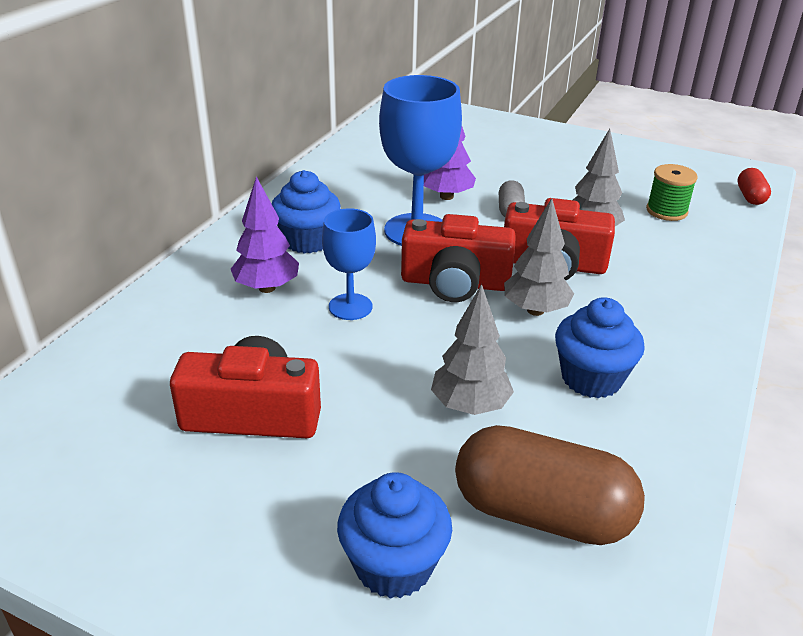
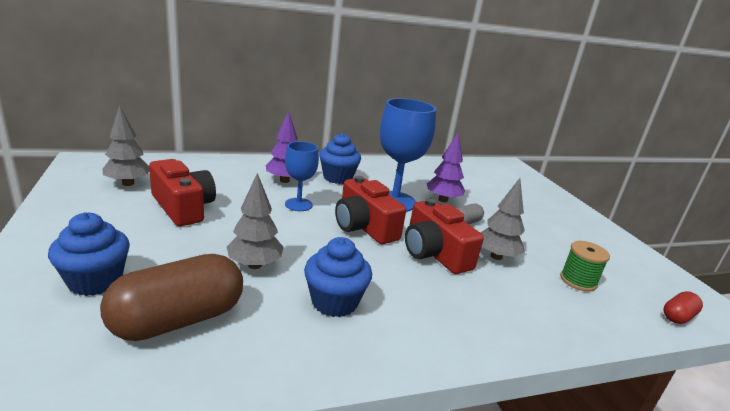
camera: 45 degrees right, 10 degrees down
brown capsule [455,425,645,545] -> brown capsule turned 75 degrees clockwise [100,254,243,341]
grey tree [504,198,574,316] -> grey tree moved to [102,105,149,186]

